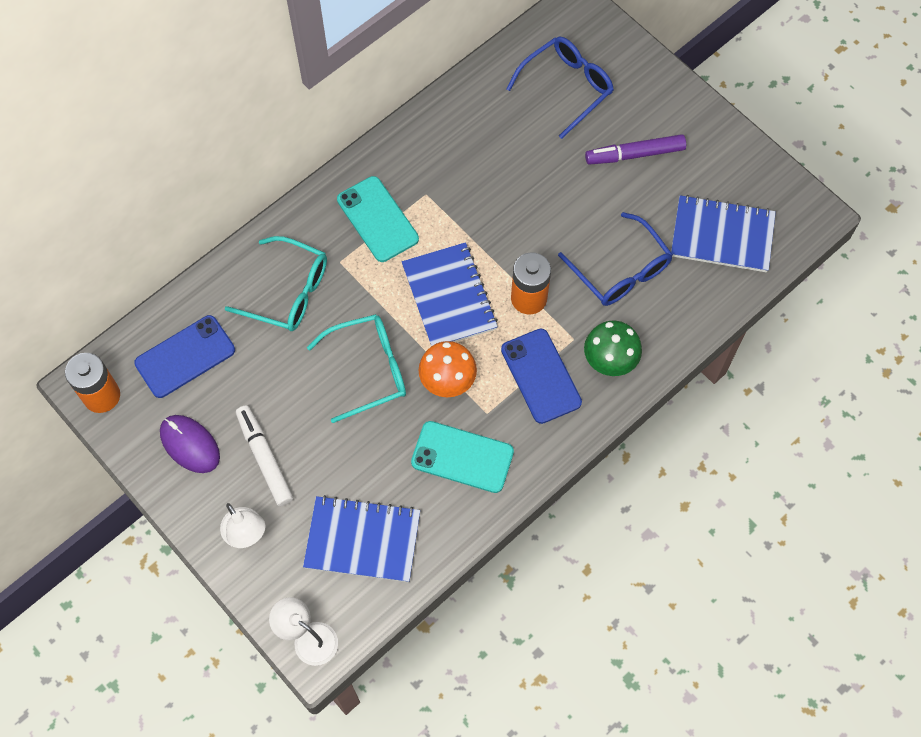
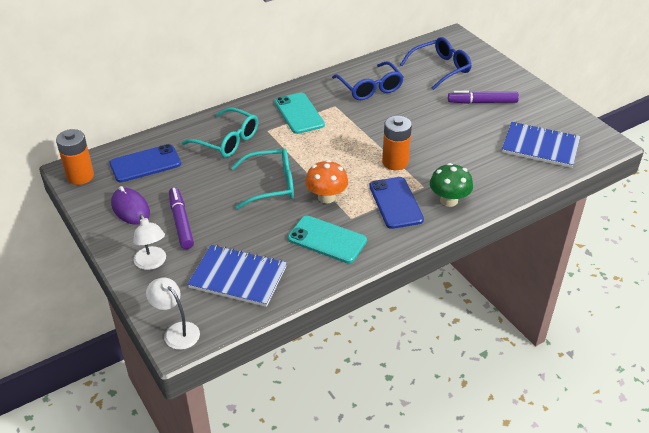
camera: 10 degrees right, 25 degrees down
white marker [236,405,293,506] -> purple marker [169,187,194,249]
blue notebook [402,242,498,346] -> none
blue glasses [558,212,673,306] -> blue glasses moved to [332,61,404,100]

